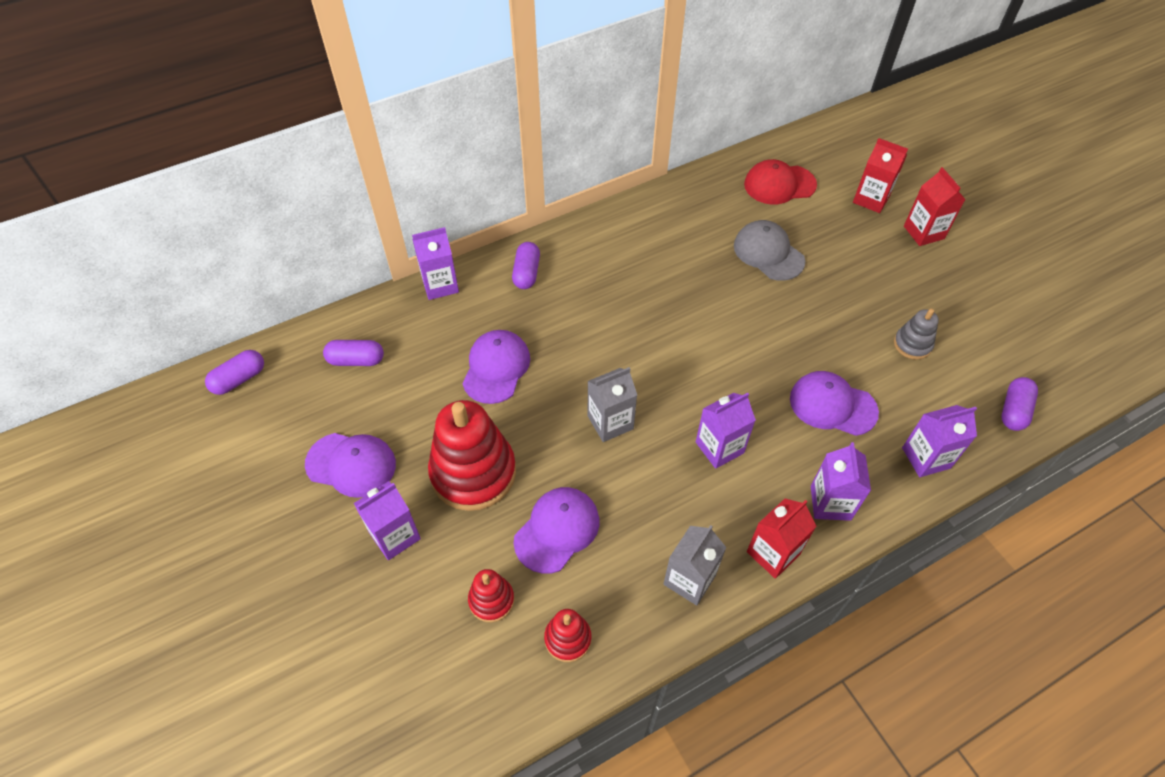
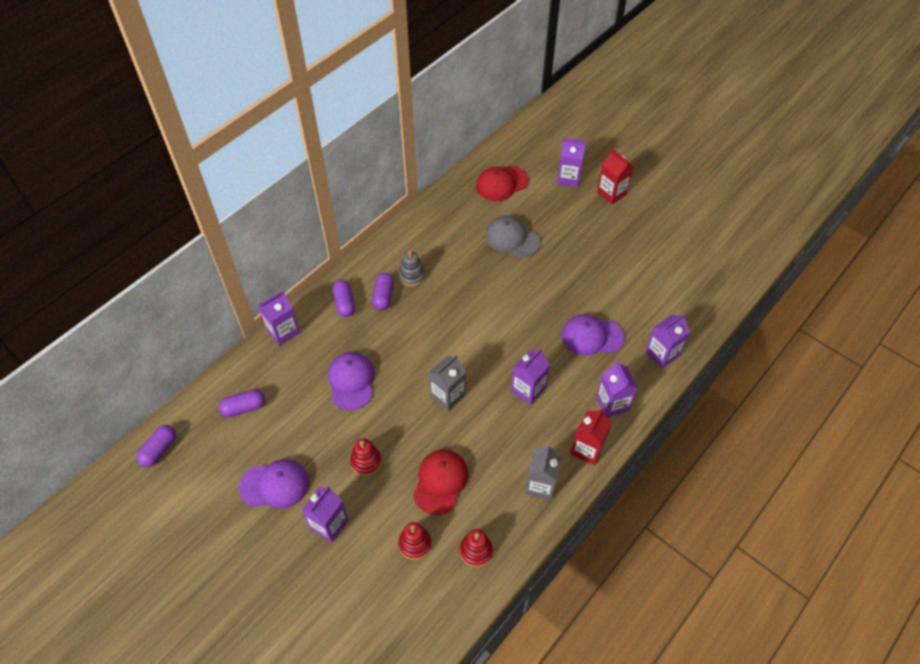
camera: 20 degrees left, 0 degrees up
red stacking toy [428,400,516,511] -> red stacking toy [350,439,382,476], size x0.49
purple cap [514,487,599,574] -> red cap [413,450,469,515]
red carton [853,138,908,213] -> purple carton [557,138,586,187]
grey stacking toy [894,309,939,360] -> grey stacking toy moved to [398,250,425,287]
purple capsule [1002,377,1038,431] -> purple capsule moved to [372,273,394,310]

